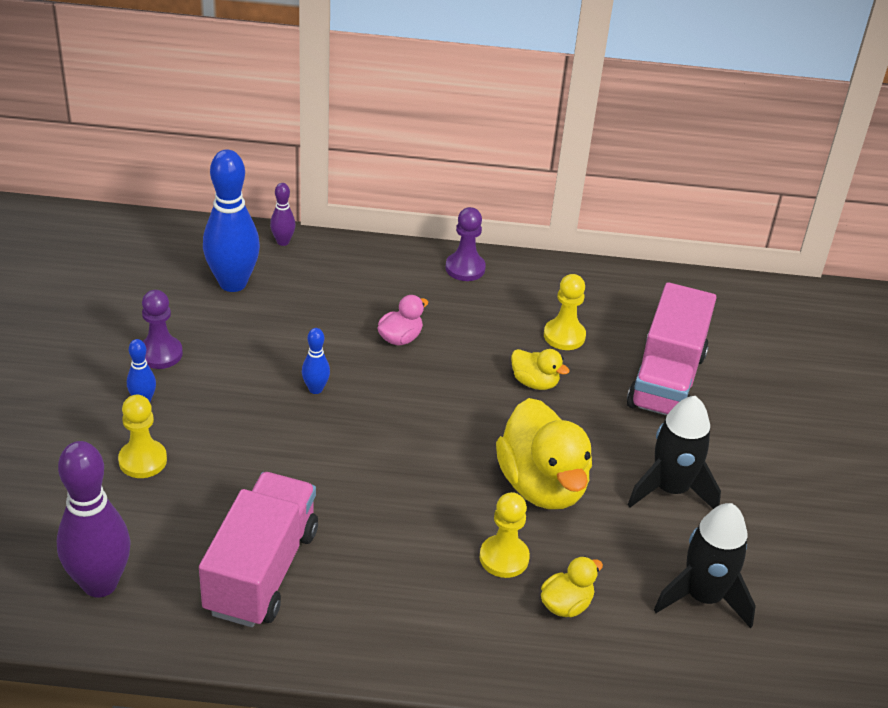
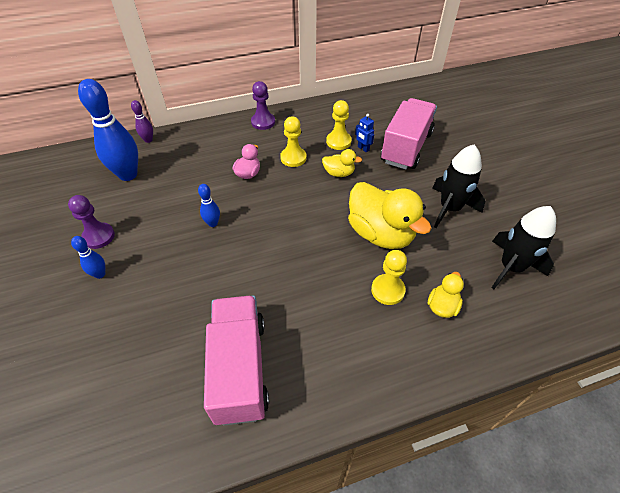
camera: 20 degrees left, 10 degrees up
purple bowling pin [57,441,131,598] -> none
yellow pawn [118,395,167,478] -> yellow pawn moved to [280,116,306,167]
pink truck [627,282,717,416] -> pink truck turned 150 degrees counterclockwise [381,98,437,170]
none -> blue robot [355,114,374,153]

